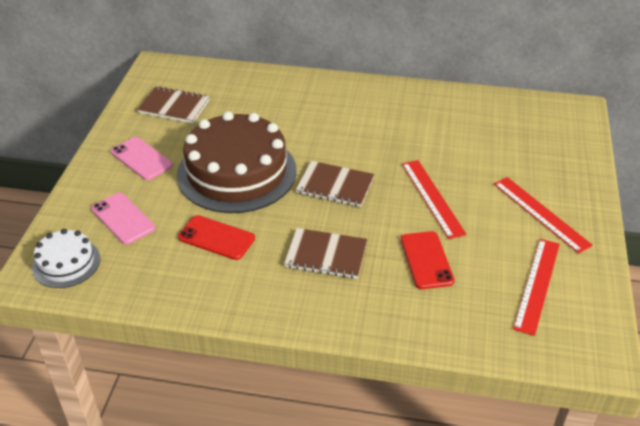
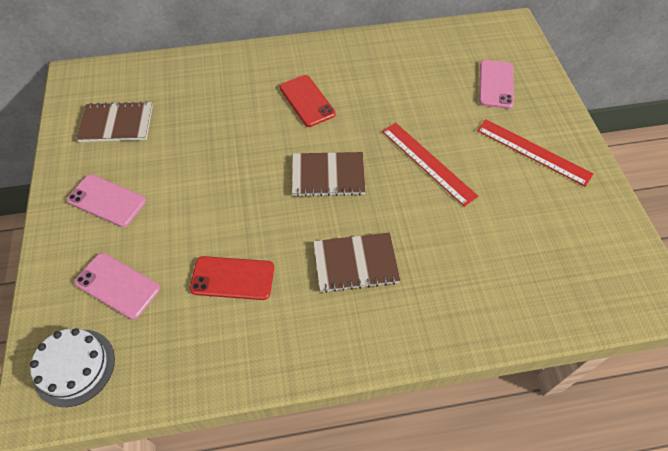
camera: 20 degrees left, 15 degrees up
brown cake [177,111,297,213] -> none
red phone [401,231,455,289] -> red phone moved to [279,75,336,127]
red ruler [513,239,560,336] -> none
none -> pink phone [479,60,514,109]

